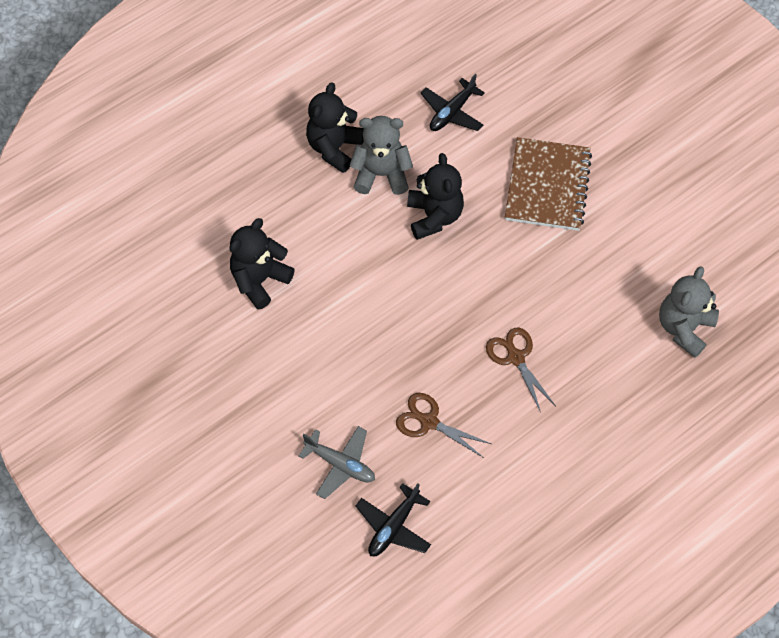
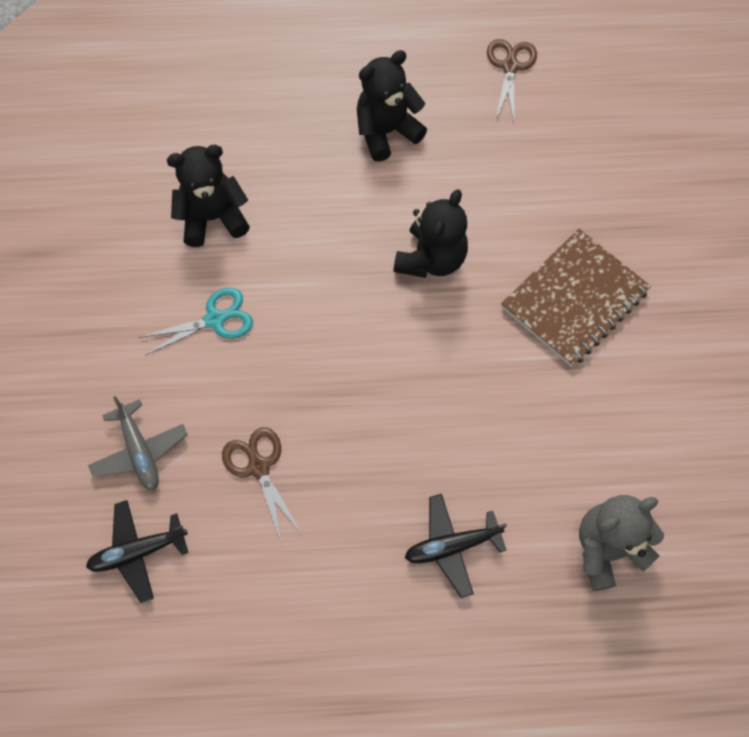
camera: 35 degrees right, 5 degrees up
grey teddy bear [350,116,413,195] -> none
black plane [420,74,485,131] -> black plane moved to [405,494,507,598]
brown scissors [486,328,556,412] -> brown scissors moved to [487,39,537,121]
none -> turquoise scissors [139,287,253,356]

